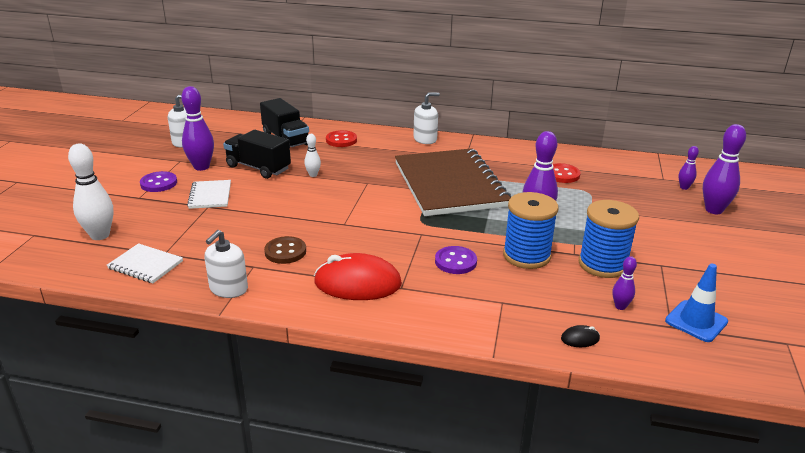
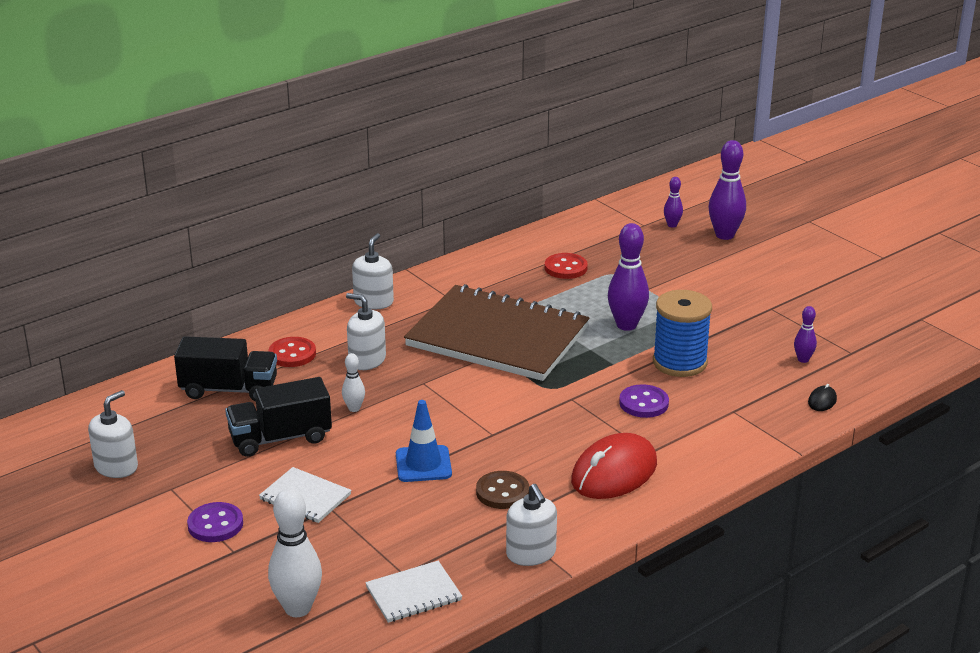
camera: 50 degrees left, 0 degrees up
purple bowling pin [181,86,214,171] -> none
blue spool [579,200,639,278] -> none
blue traffic cone [665,264,728,342] -> blue traffic cone moved to [396,400,452,482]
none -> white soap dispenser [346,293,386,370]

